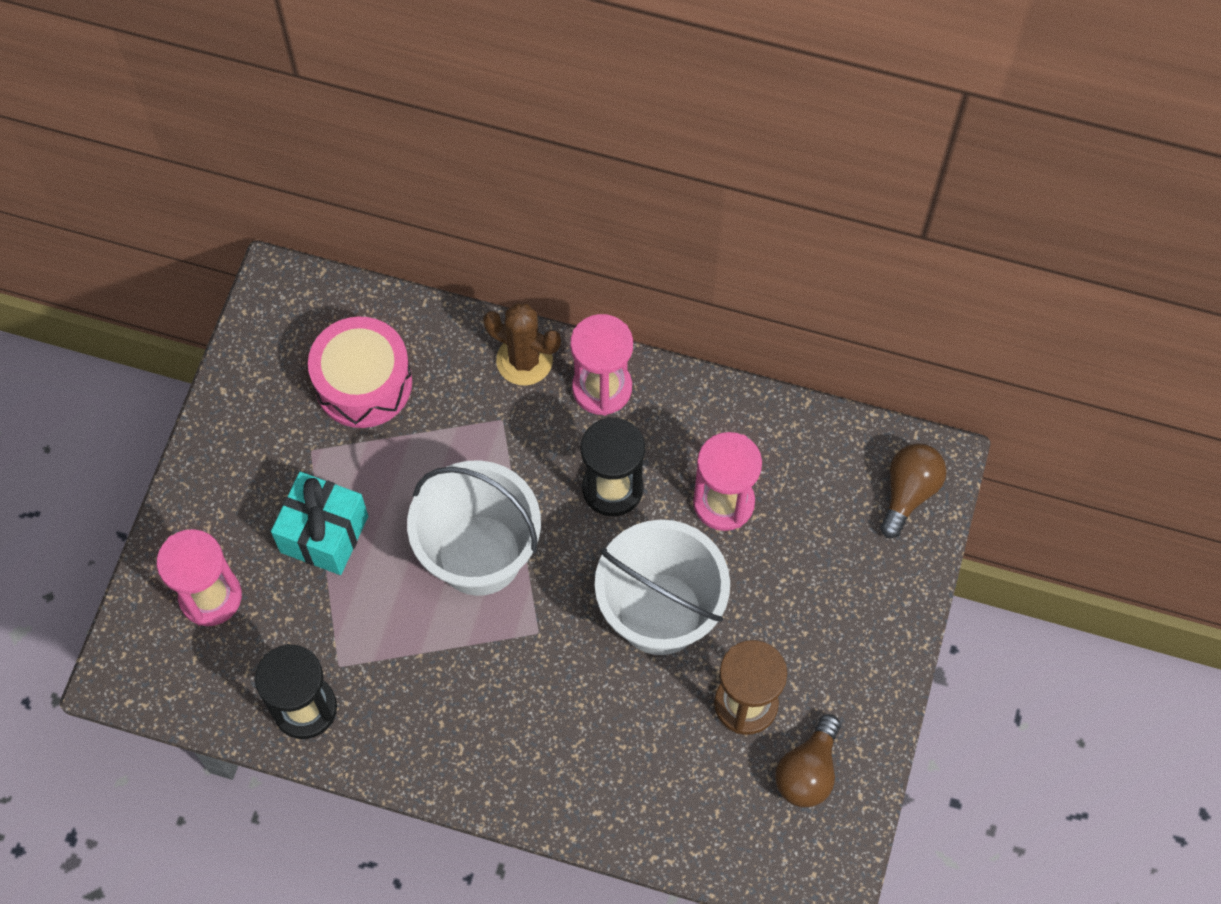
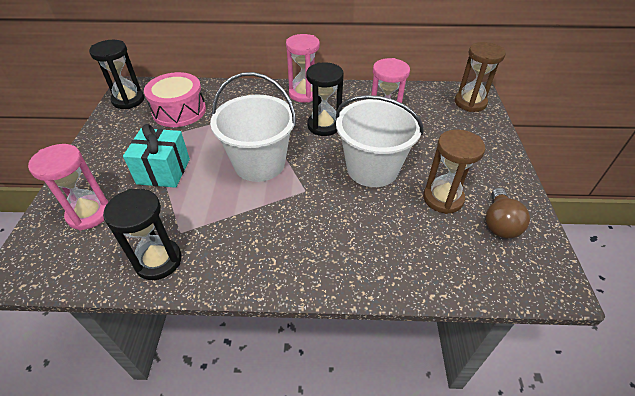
camera: 15 degrees left, 20 degrees down
brown cactus [483,303,561,386] -> none
brown light bulb [880,443,946,538] -> brown hourglass [455,42,506,112]
none -> black hourglass [89,40,144,109]

